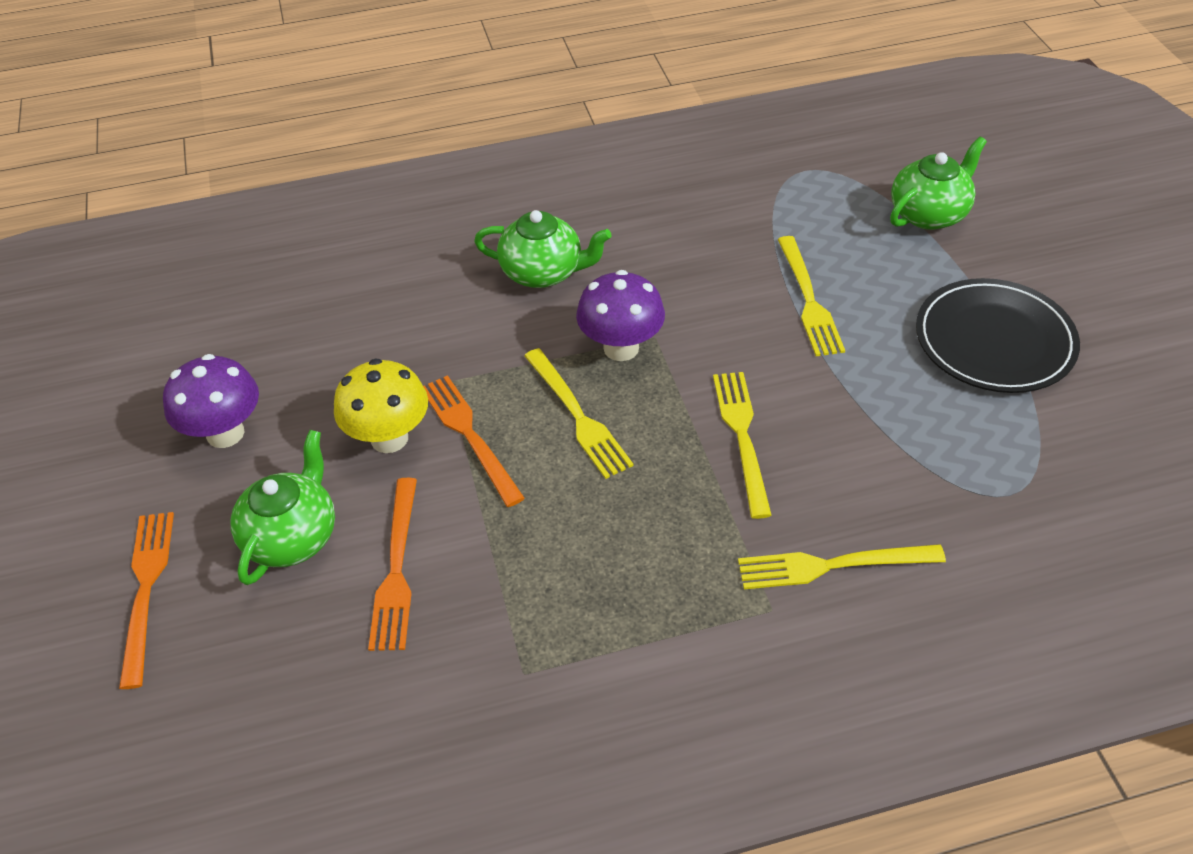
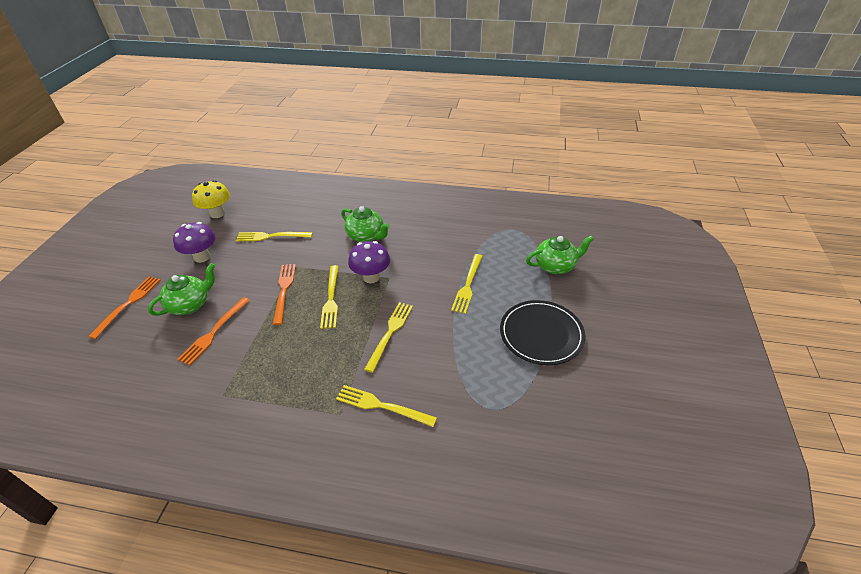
camera: 25 degrees right, 5 degrees down
yellow mushroom [334,358,428,453] -> yellow mushroom moved to [192,180,230,218]
none -> yellow fork [236,232,313,241]

